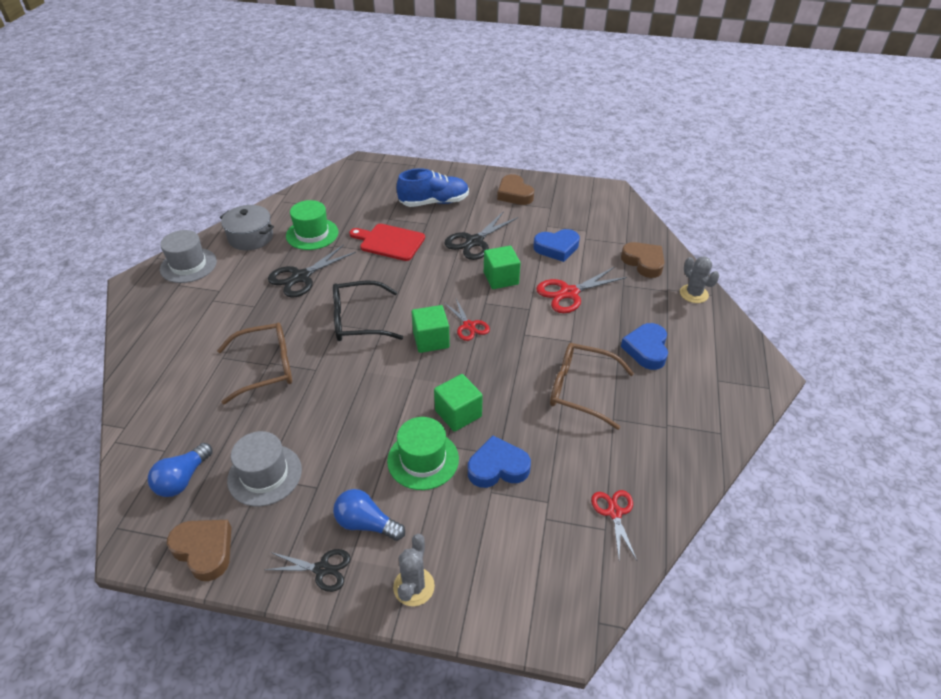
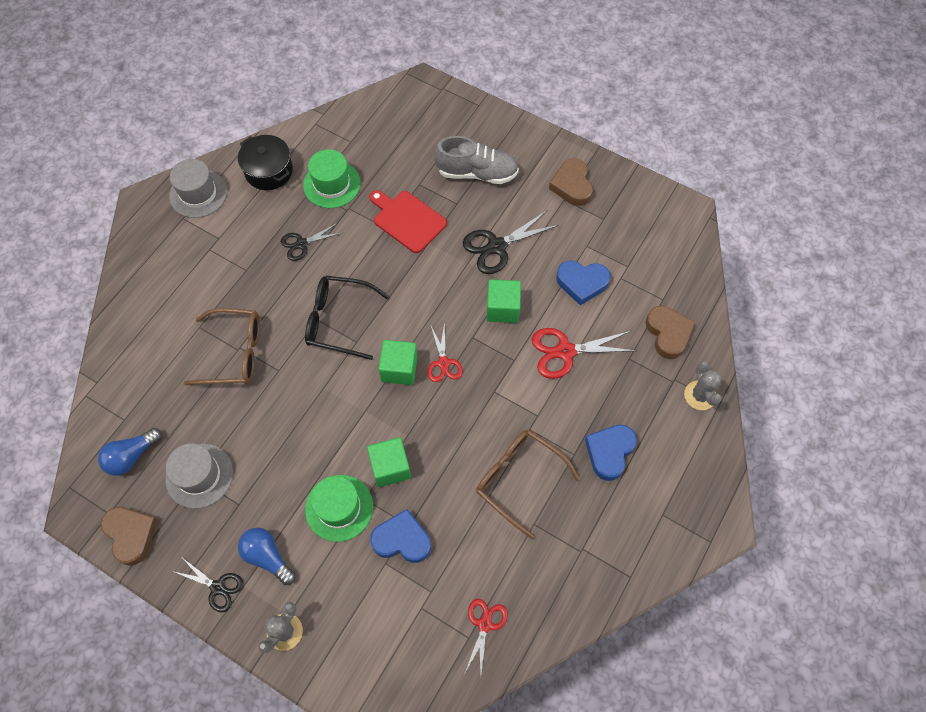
camera: 20 degrees right, 20 degrees up
grey pot [220,205,274,250] -> black pot [238,135,293,190]
black scissors [268,244,356,298] -> black scissors [281,223,341,261], size x0.63
blue shoe [397,168,469,207] -> grey shoe [434,136,519,184]

